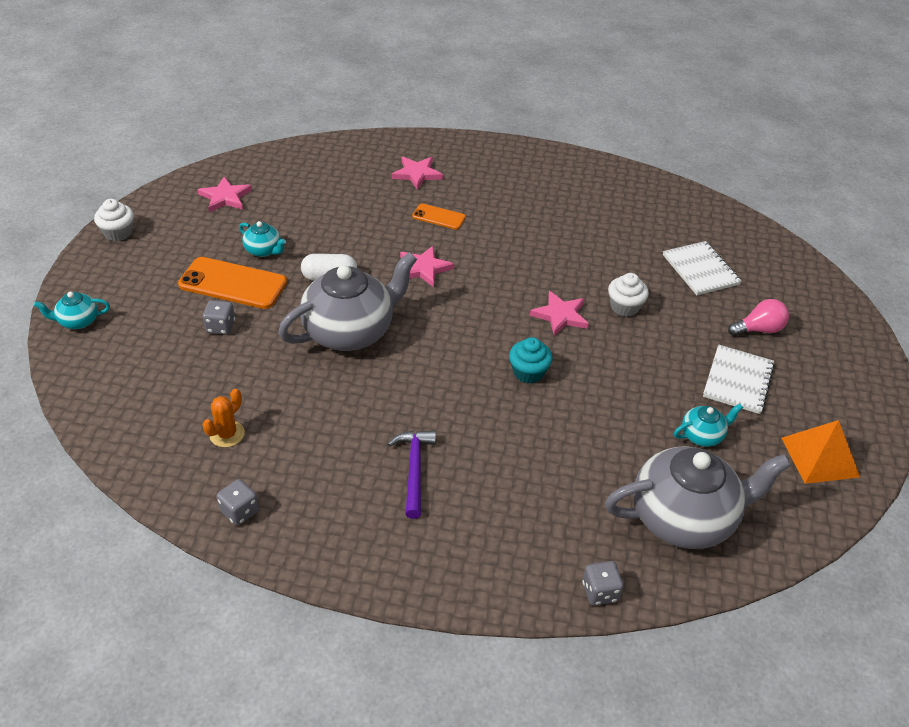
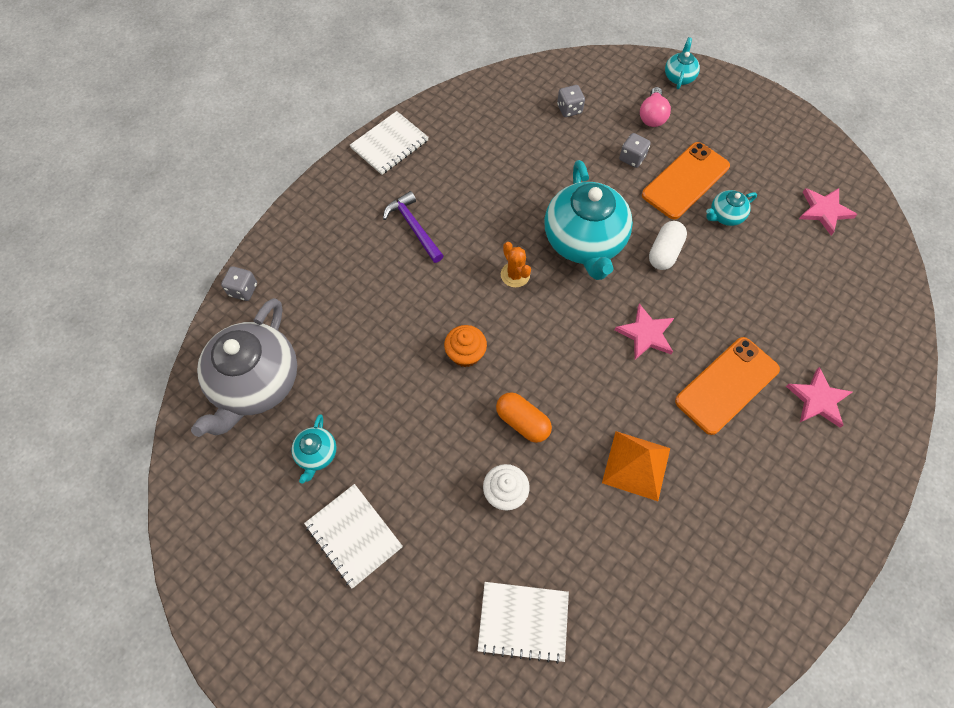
camera: 120 degrees right, 20 degrees up
white cupcake [94,199,134,241] -> none
orange cactus [202,389,245,447] -> orange cactus moved to [501,242,531,288]
grey dice [217,479,259,526] -> grey dice moved to [557,85,585,117]
grey teapot [278,252,417,351] -> turquoise teapot [544,160,633,280]
purple hammer [388,430,436,519] -> purple hammer turned 150 degrees counterclockwise [383,191,444,263]
orange phone [412,203,466,230] -> orange phone [675,337,780,435], size x1.83
turquoise cupcake [509,337,553,383] -> orange cupcake [444,325,487,367]
pink star [530,291,589,336] -> orange capsule [496,392,552,443]
pink light bulb [728,299,789,336] -> pink light bulb moved to [640,87,671,127]
orange pyramid [782,420,860,484] -> orange pyramid moved to [602,431,670,501]
none -> white notebook [350,111,429,175]

